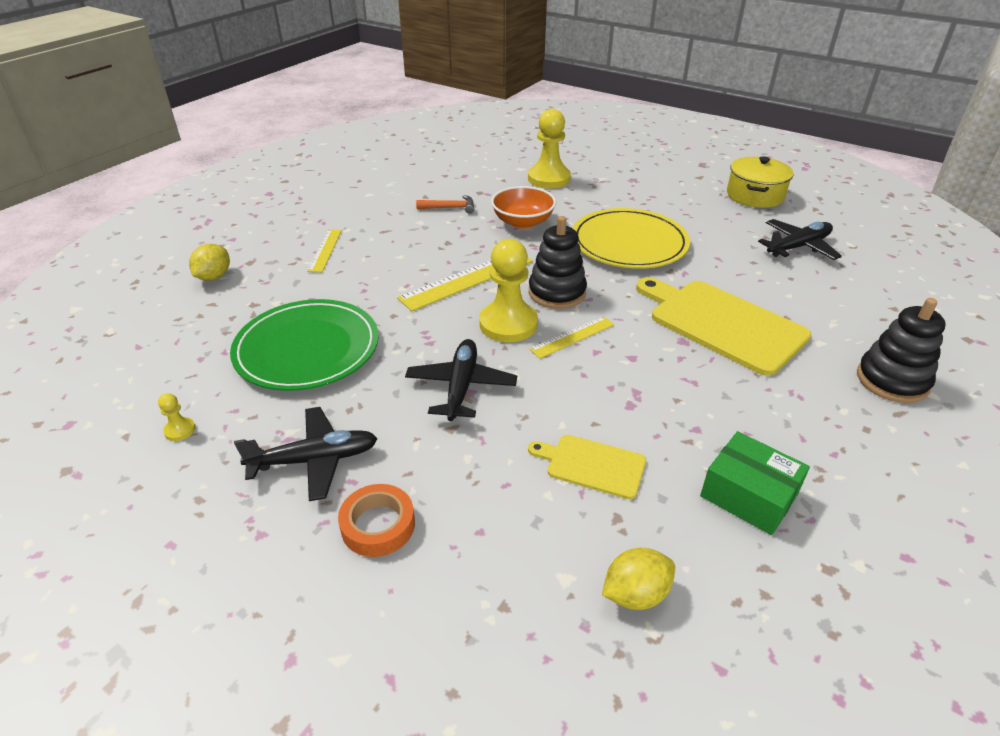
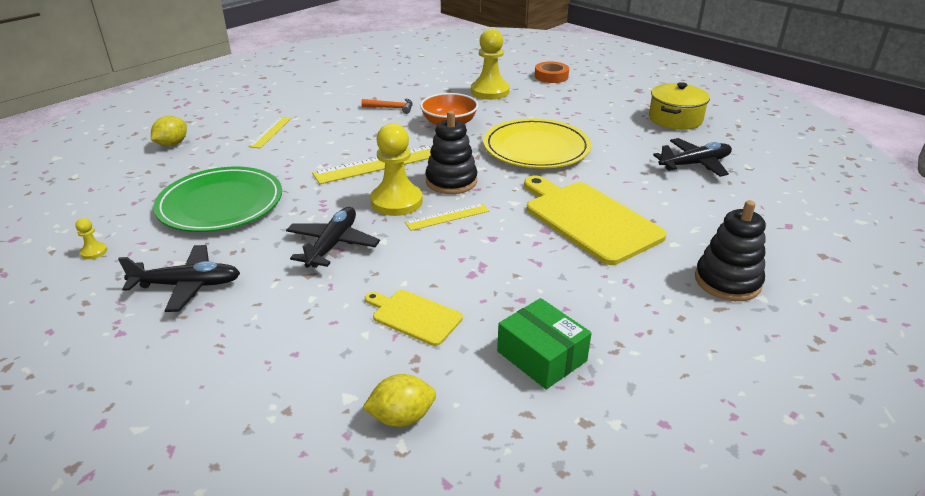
camera: 10 degrees right, 5 degrees down
orange tape [338,484,415,557] -> orange tape moved to [535,62,569,83]

